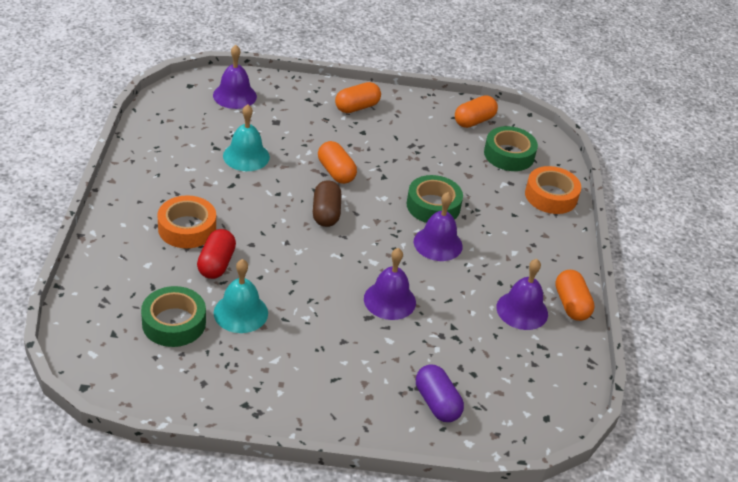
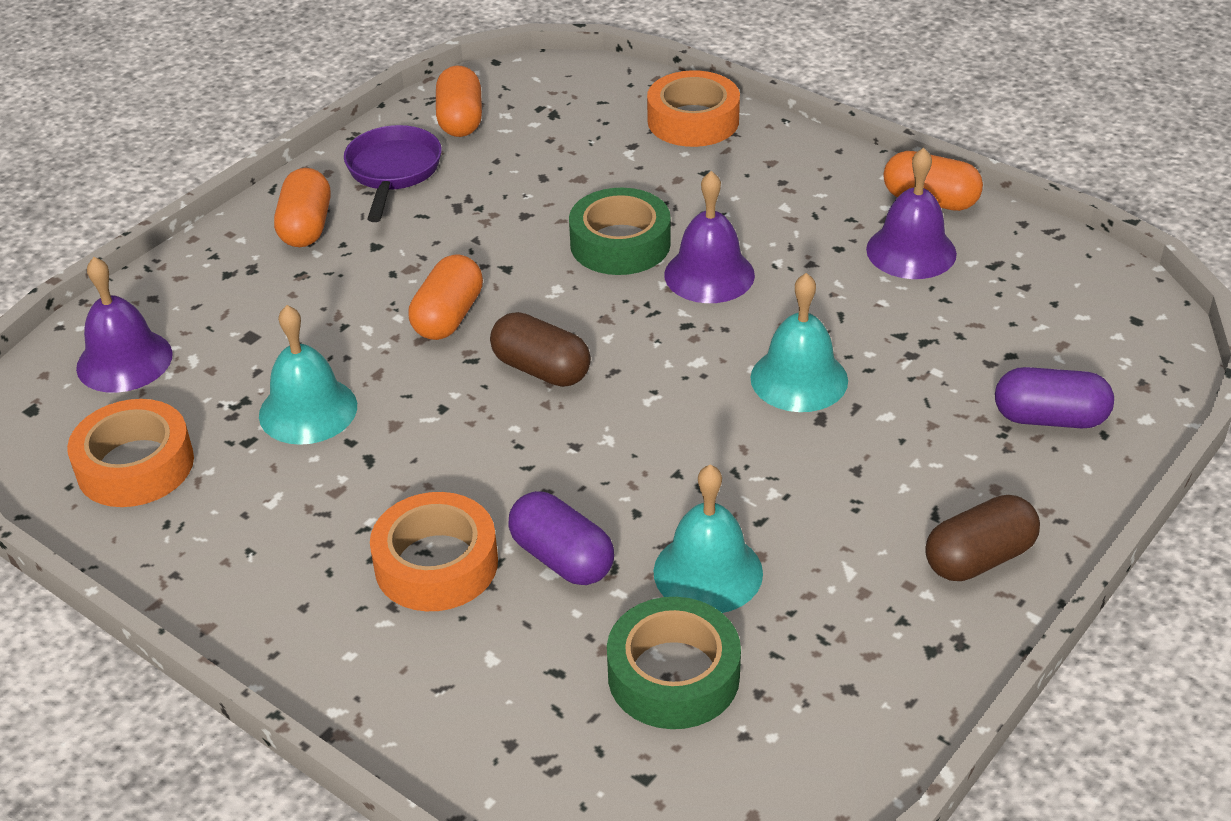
camera: 50 degrees left, 0 degrees up
red capsule [197,229,236,279] -> purple capsule [508,491,614,585]
orange capsule [318,141,357,184] -> orange capsule turned 75 degrees counterclockwise [408,254,483,340]
purple bell [364,248,416,320] -> turquoise bell [750,273,848,412]
green tape [484,126,538,171] -> none
none -> orange tape [67,399,194,507]
none -> purple pan [344,125,442,222]
none -> brown capsule [925,495,1040,581]

